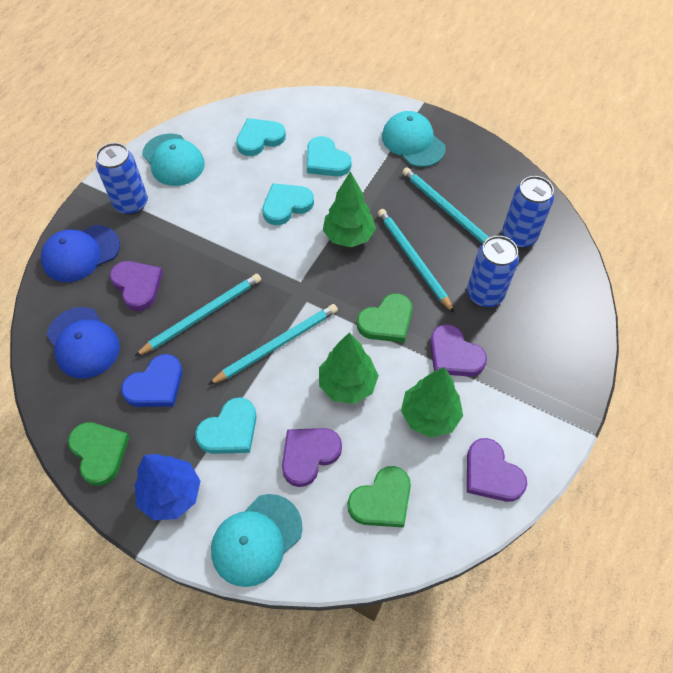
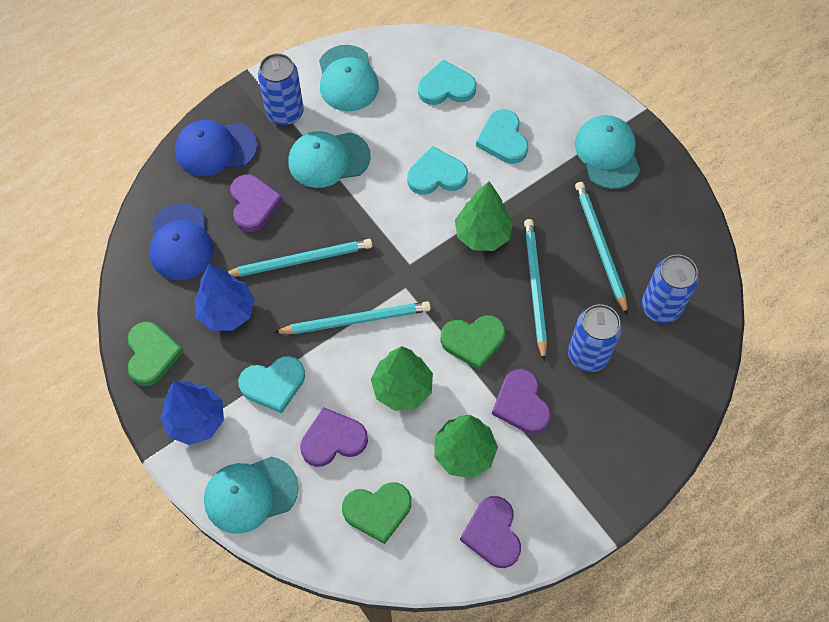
camera: 25 degrees right, 5 degrees up
blue heart [121,354,183,407] -> blue tree [194,264,255,331]
none -> turquoise cap [288,131,371,188]

